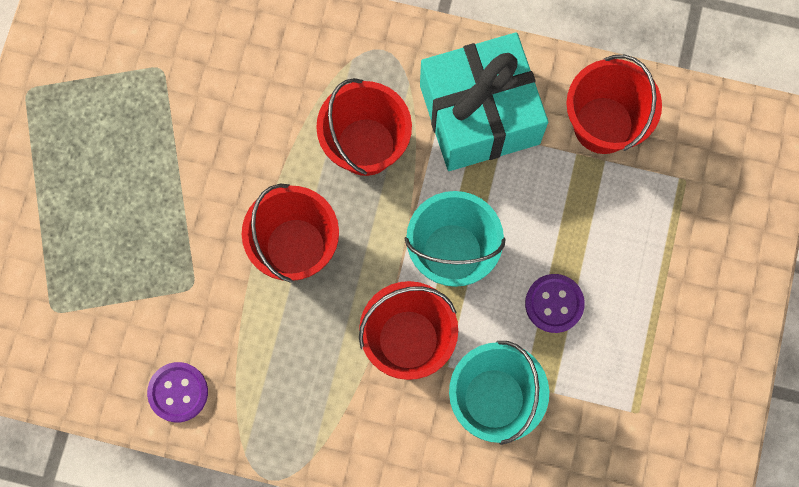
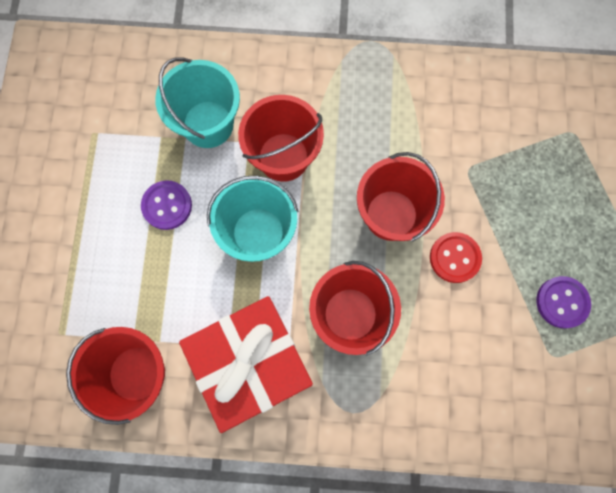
camera: 170 degrees right, 0 degrees up
purple button [147,362,208,422] -> purple button moved to [536,276,591,328]
turquoise gift [420,32,548,171] -> red gift [179,296,313,433]
none -> red button [430,232,482,283]

